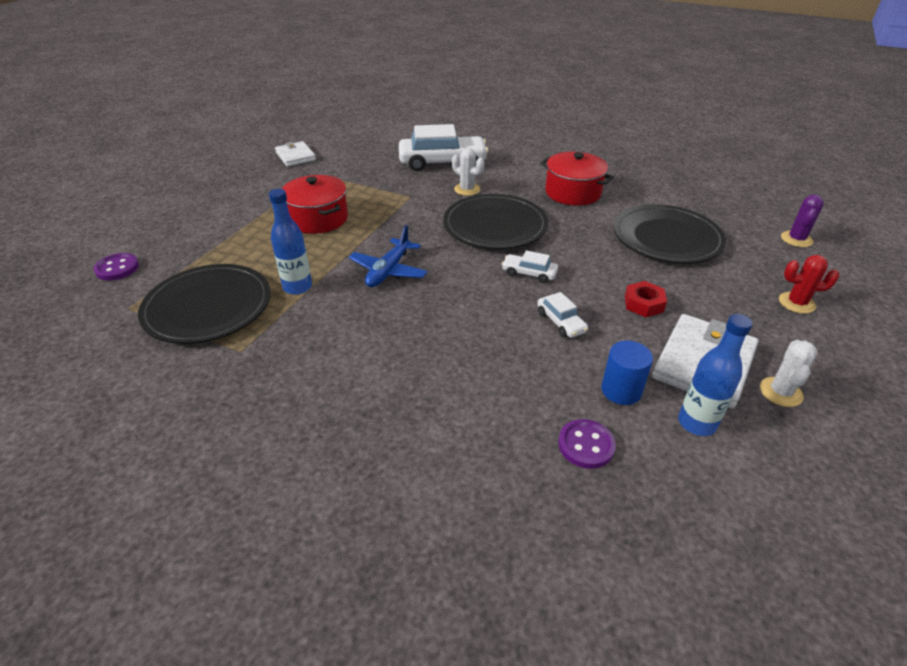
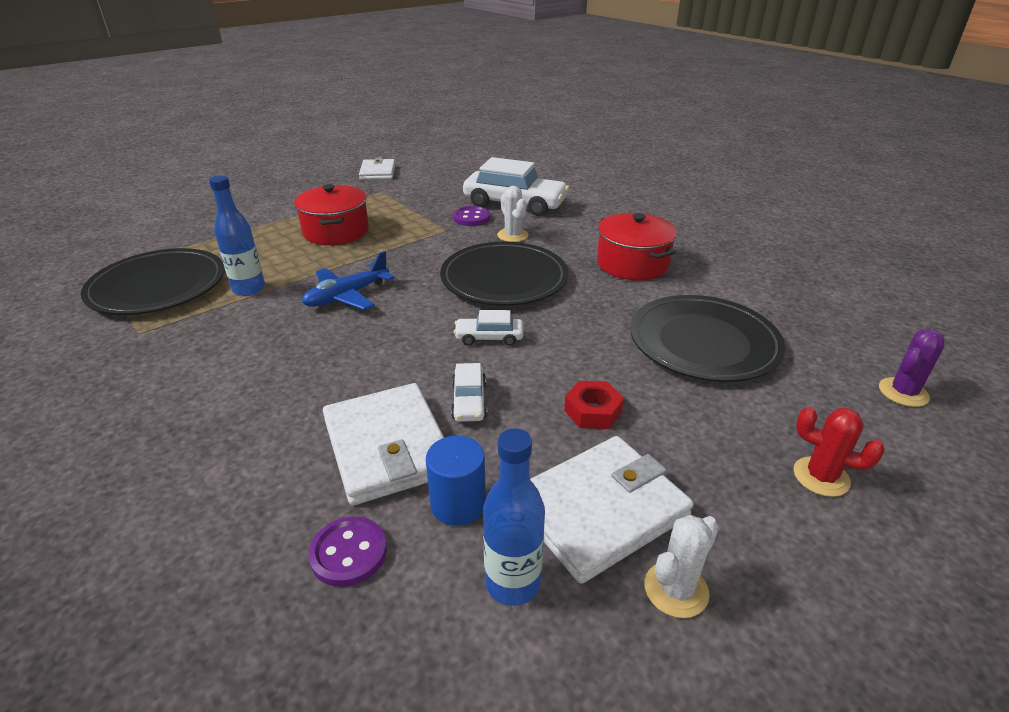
camera: 25 degrees right, 5 degrees down
purple button [94,253,139,280] -> purple button moved to [453,206,490,226]
white car [502,250,558,283] -> white car turned 45 degrees counterclockwise [454,310,523,346]
none -> white wallet [323,383,444,506]

